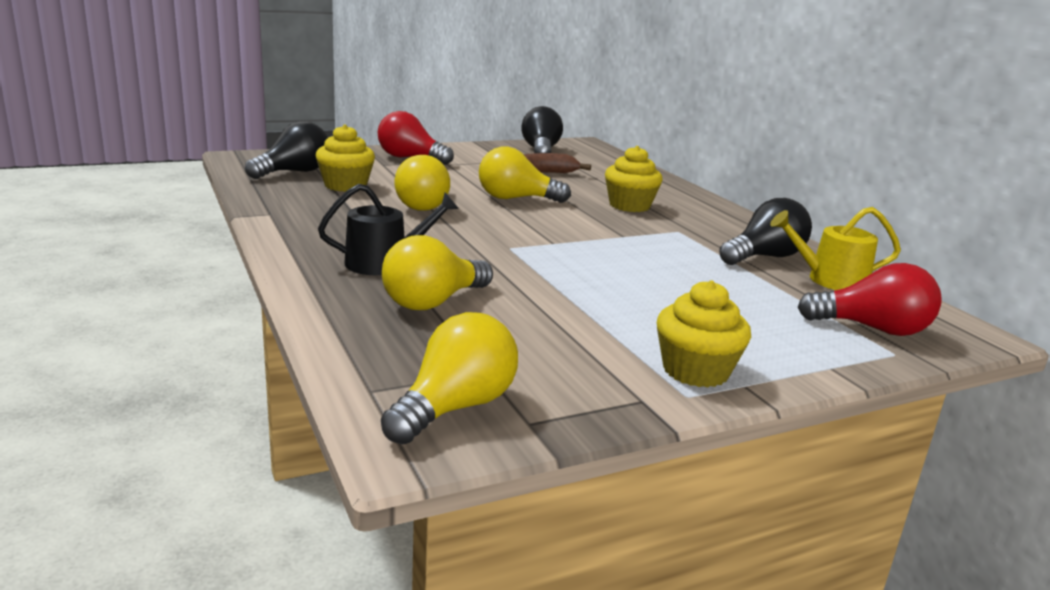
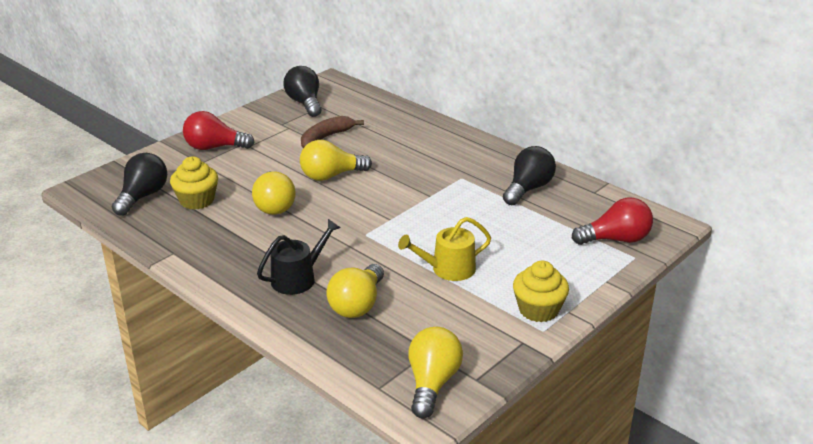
camera: 20 degrees left, 10 degrees up
yellow cupcake [605,146,663,212] -> none
yellow watering can [770,207,901,290] -> yellow watering can moved to [398,217,491,281]

